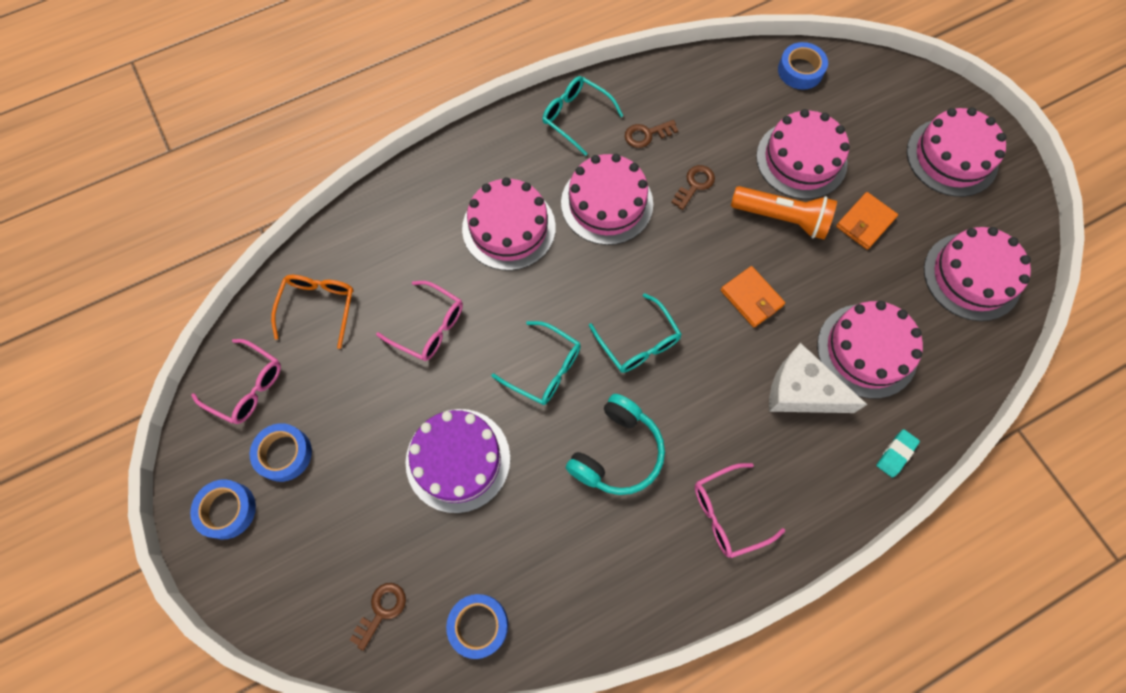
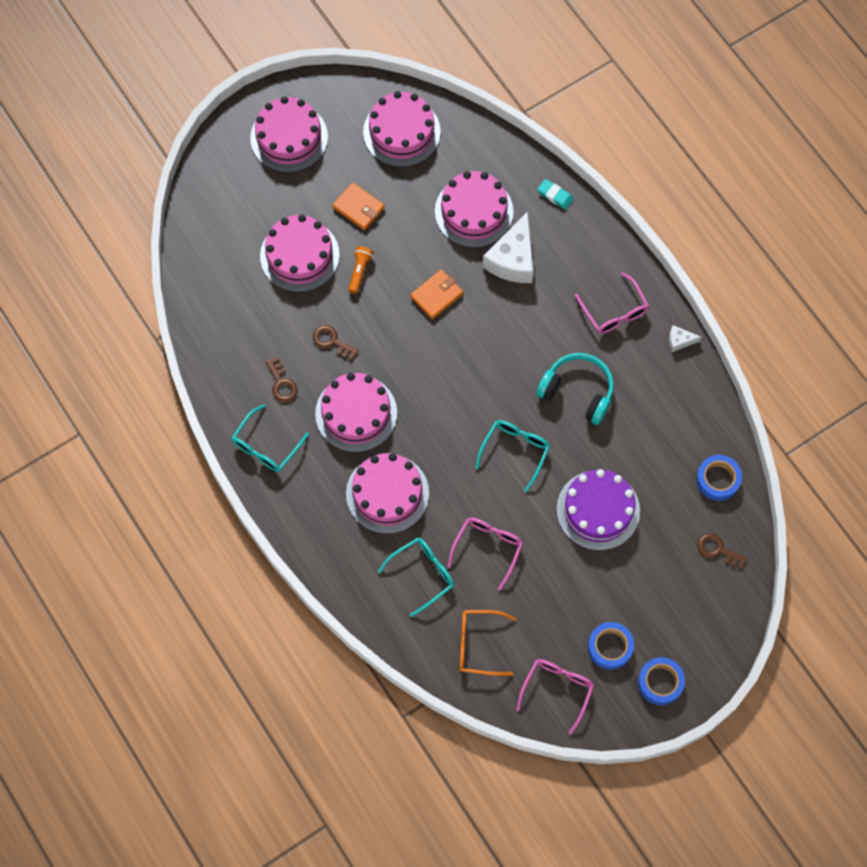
camera: 95 degrees left, 0 degrees up
turquoise glasses [589,293,682,373] -> turquoise glasses moved to [378,538,454,617]
orange flashlight [731,186,837,239] -> orange flashlight [348,246,374,294], size x0.55
blue tape [778,42,828,89] -> none
none -> white cheese [669,325,701,352]

